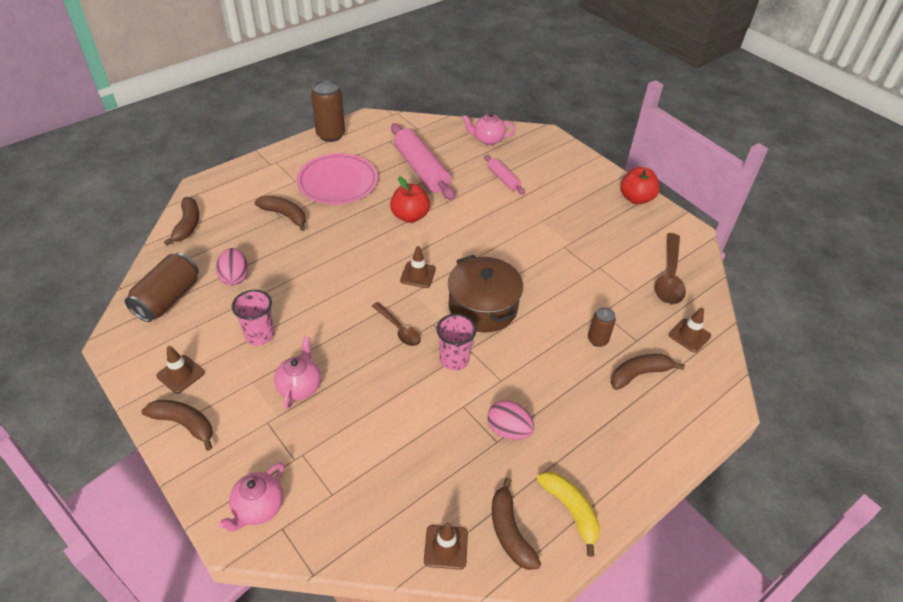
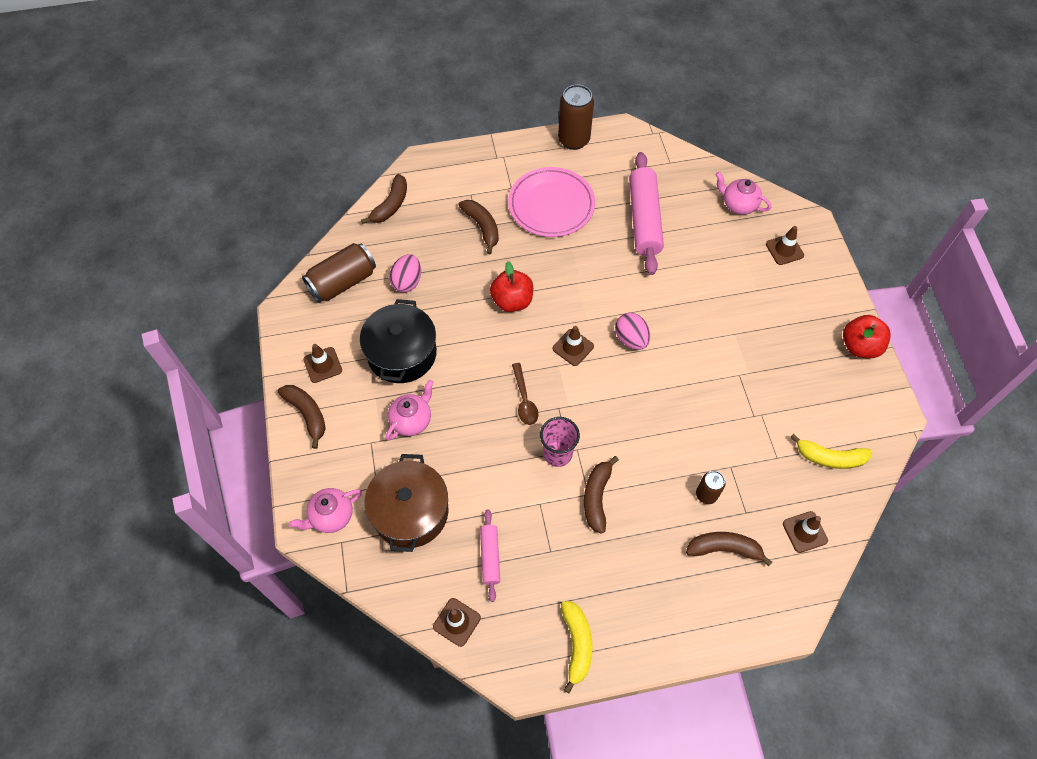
camera: 30 degrees right, 15 degrees up
pink cup [232,290,275,346] -> black pot [360,299,437,383]
red apple [390,177,430,223] -> red apple moved to [490,261,533,312]
brown pot [448,255,523,333] -> brown pot moved to [364,454,448,552]
pink rolling pin [484,155,525,195] -> pink rolling pin moved to [480,509,500,602]
pink egg [488,400,534,440] -> pink egg moved to [615,313,650,350]
brown banana [492,477,541,570] -> brown banana moved to [584,456,619,534]
brown spoon [655,233,686,305] -> yellow banana [790,434,872,469]
none -> brown traffic cone [766,226,804,265]

